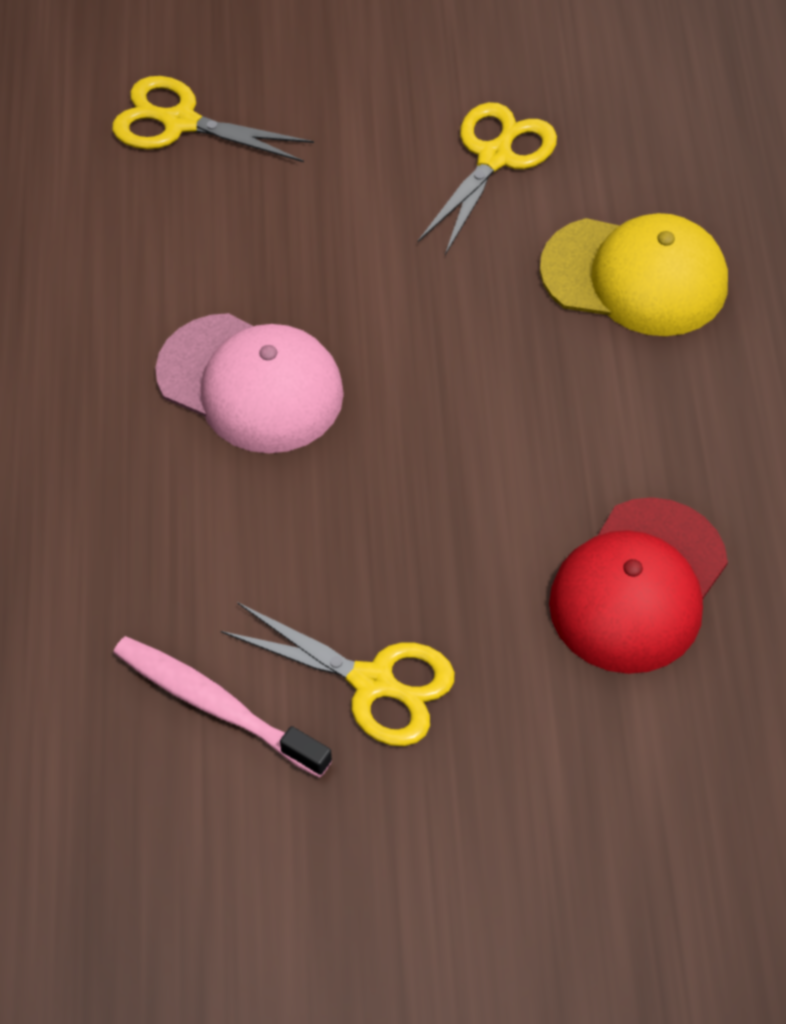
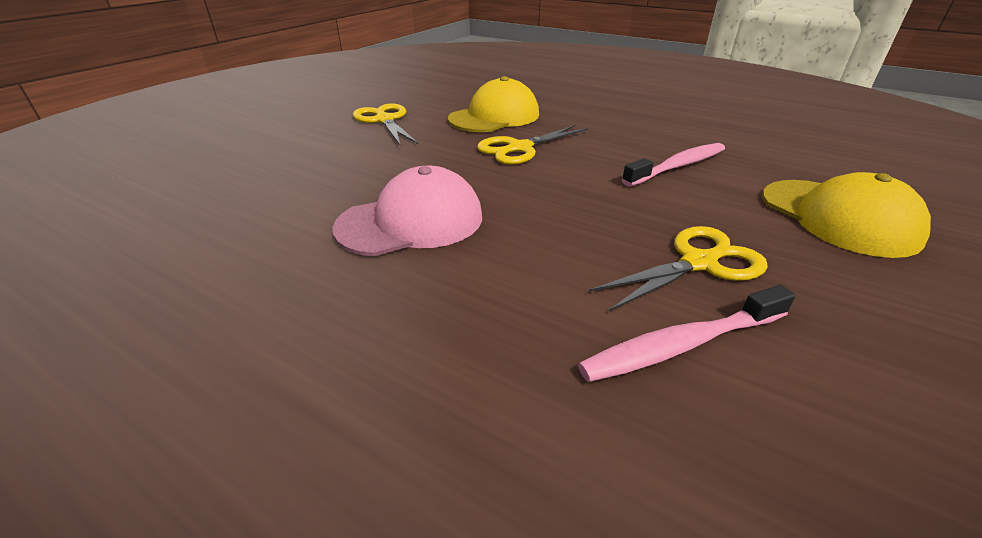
camera: 55 degrees left, 20 degrees down
yellow scissors [112,76,314,162] -> yellow scissors moved to [477,125,588,165]
red cap [549,497,728,674] -> pink toothbrush [622,143,725,186]
none -> yellow cap [762,172,931,258]

